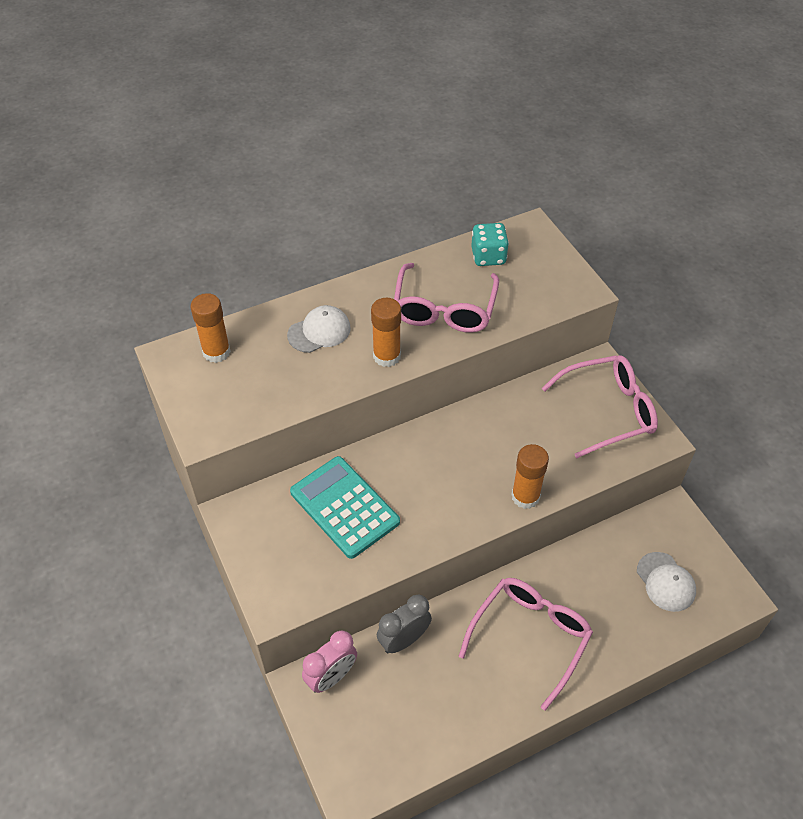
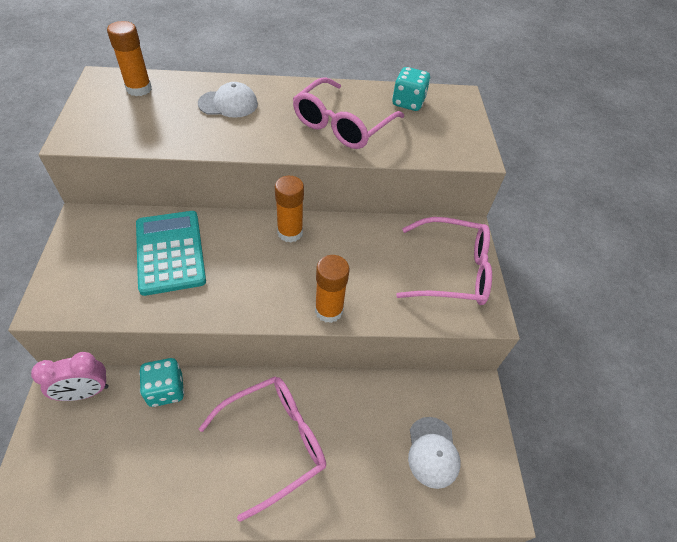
camera: 20 degrees right, 0 degrees up
orange glue stick [371,298,401,367] -> orange glue stick moved to [275,176,304,243]
grey clock [377,595,432,653] -> turquoise dice [139,358,184,407]

